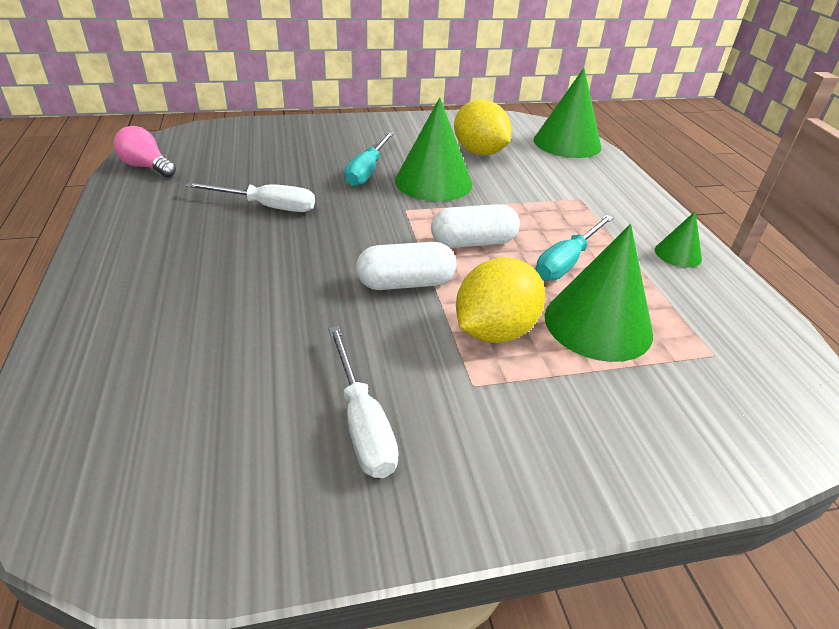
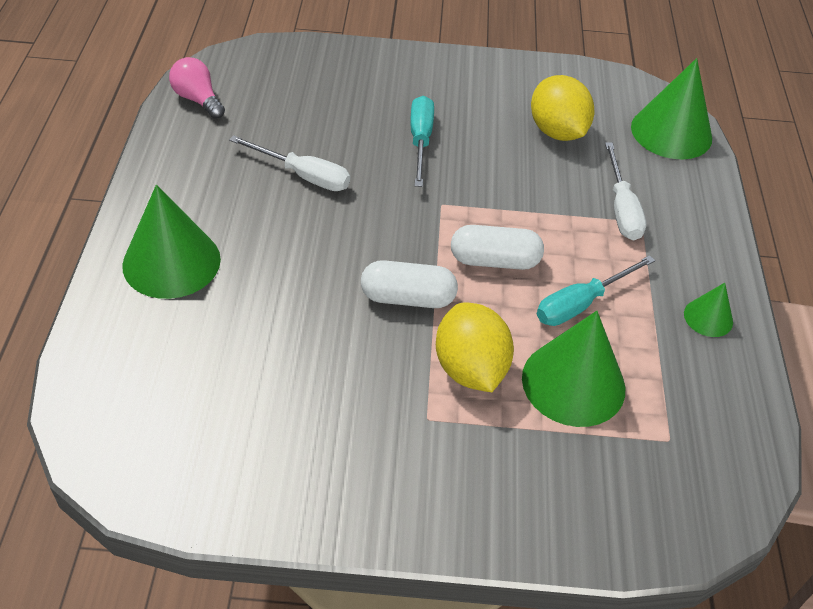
camera: 15 degrees right, 10 degrees up
white screwdriver [328,326,399,478] -> white screwdriver moved to [605,142,646,240]
turquoise screwdriver [344,132,394,187] -> turquoise screwdriver turned 150 degrees clockwise [410,96,434,187]
green cone [395,97,473,201] -> green cone moved to [122,185,221,299]
yellow lemon [456,258,545,343] -> yellow lemon turned 75 degrees counterclockwise [436,303,514,392]

